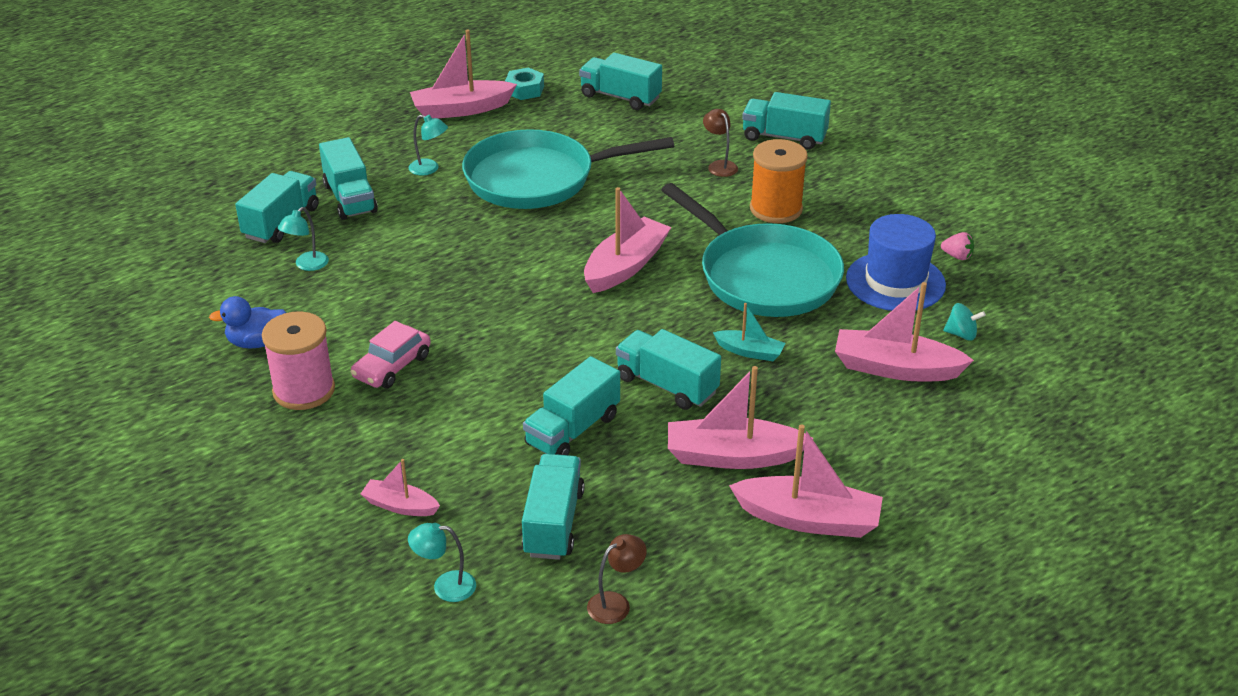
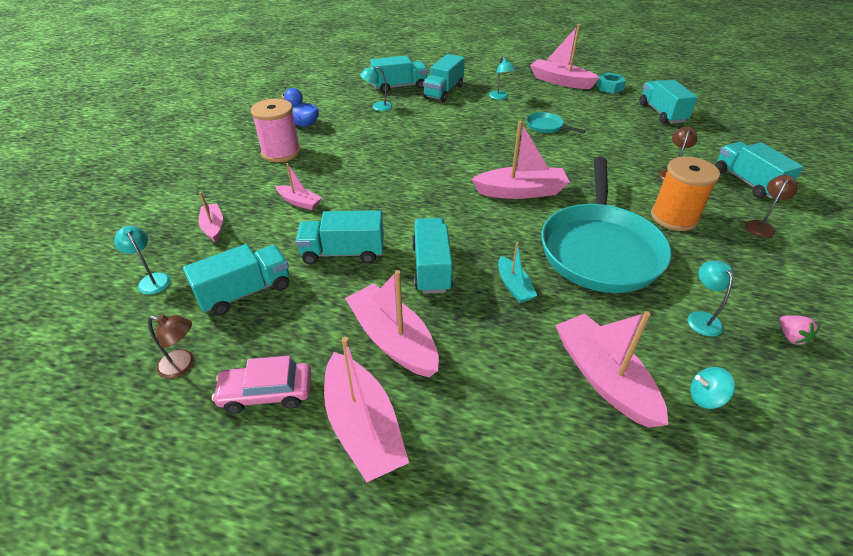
camera: 50 degrees right, 5 degrees up
pink car [351,321,431,388] -> pink car moved to [212,356,311,414]
turquoise pan [462,129,674,209] -> turquoise pan [526,112,585,133], size x0.41
blue hat [846,214,946,311] -> turquoise lamp [688,261,733,337]
turquoise spinning top [943,303,986,341] -> turquoise spinning top turned 120 degrees clockwise [690,367,735,409]
none -> pink boat [276,163,322,210]
none -> brown lamp [745,175,798,237]

